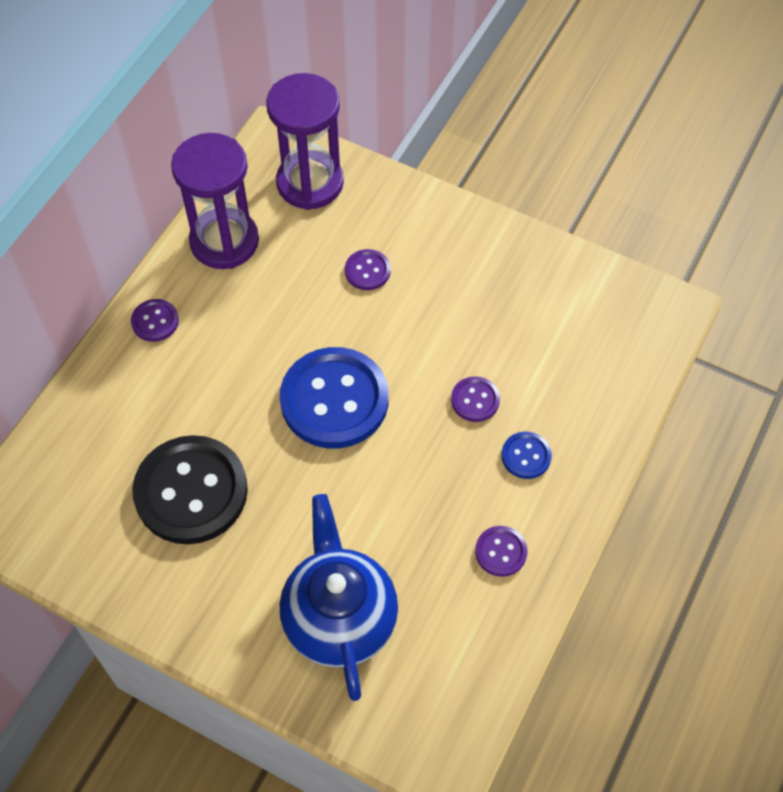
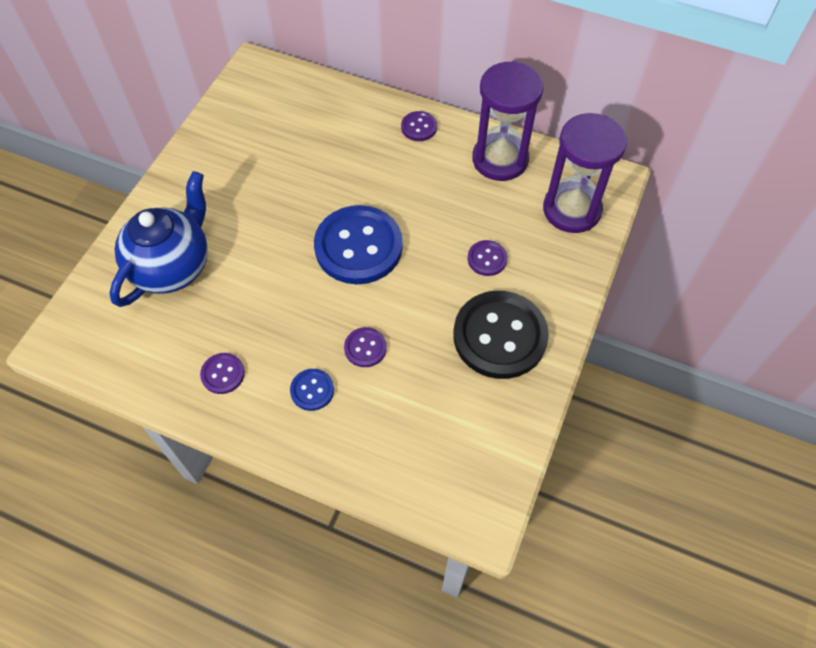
camera: 85 degrees right, 0 degrees up
black button [132,435,248,544] -> black button moved to [453,291,549,379]
blue teapot [280,494,398,701] -> blue teapot turned 45 degrees counterclockwise [109,171,208,307]

